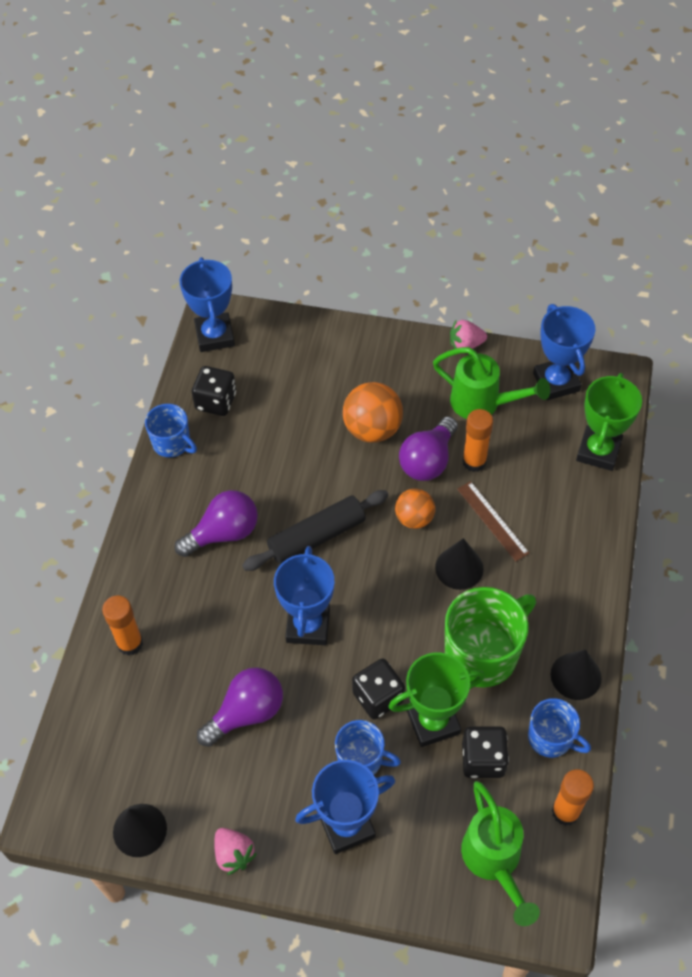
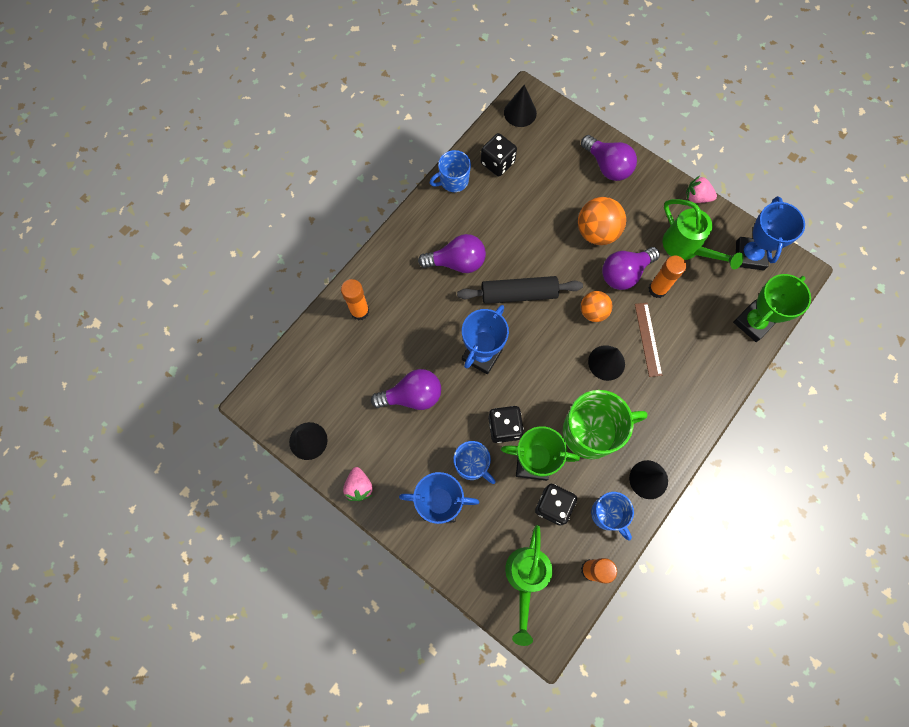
camera: 25 degrees right, 15 degrees up
blue mug [145,404,197,457] -> blue mug turned 90 degrees clockwise [430,150,471,192]
blue trophy [180,257,235,352] -> black cone [504,85,537,127]
none -> purple light bulb [581,135,637,181]

